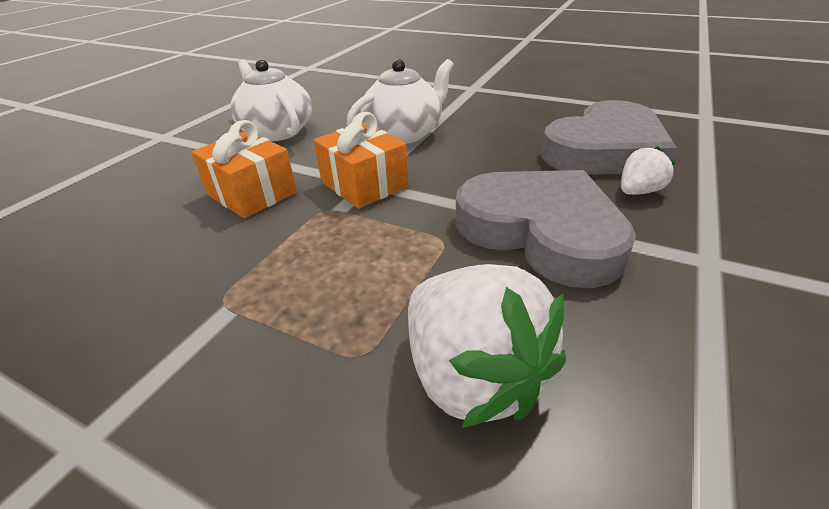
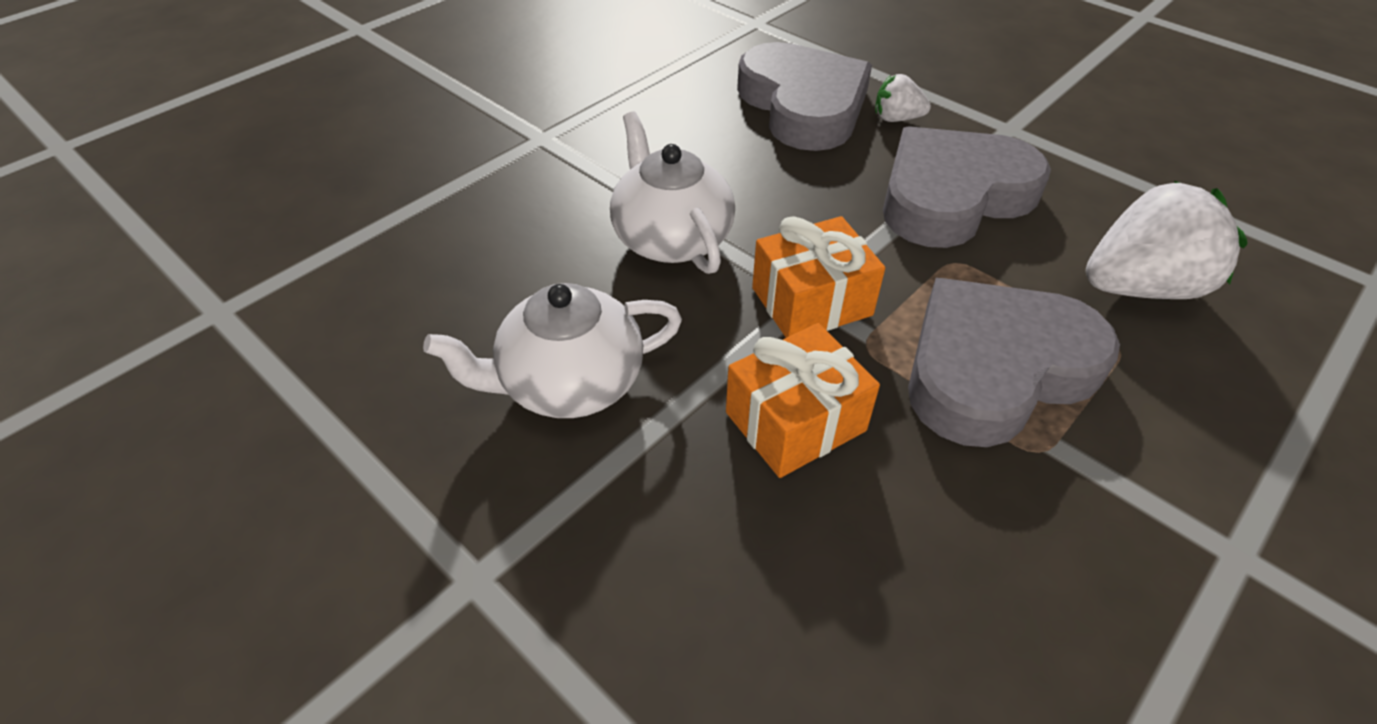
camera: 75 degrees left, 10 degrees up
white strawberry [621,146,676,195] -> white strawberry turned 60 degrees counterclockwise [875,74,931,122]
none -> grey heart [908,278,1120,447]

